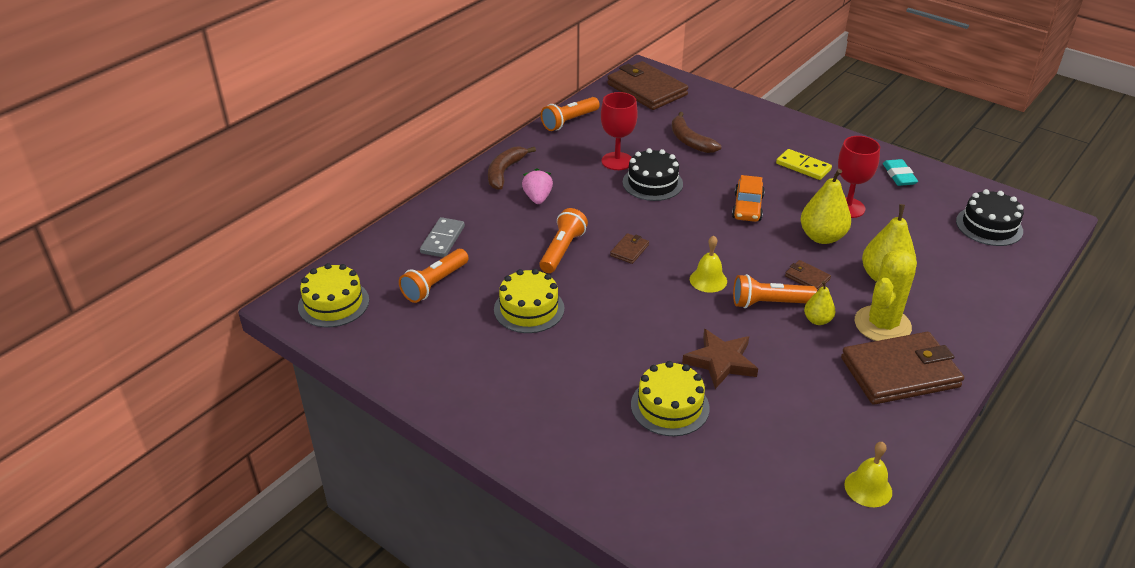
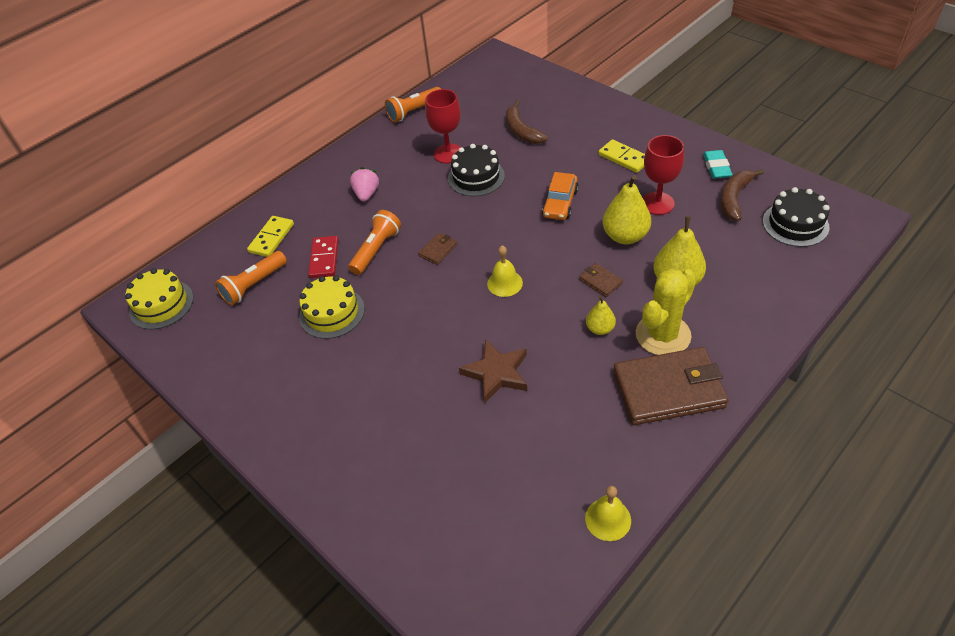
camera: 10 degrees right, 10 degrees up
grey domino [420,217,465,258] -> yellow domino [247,216,294,257]
brown banana [488,147,536,190] -> brown banana moved to [721,169,764,221]
brown wallet [607,61,688,110] -> none
yellow cake [631,361,710,436] -> none
orange flashlight [733,274,817,308] -> none
none -> red domino [308,236,339,278]

